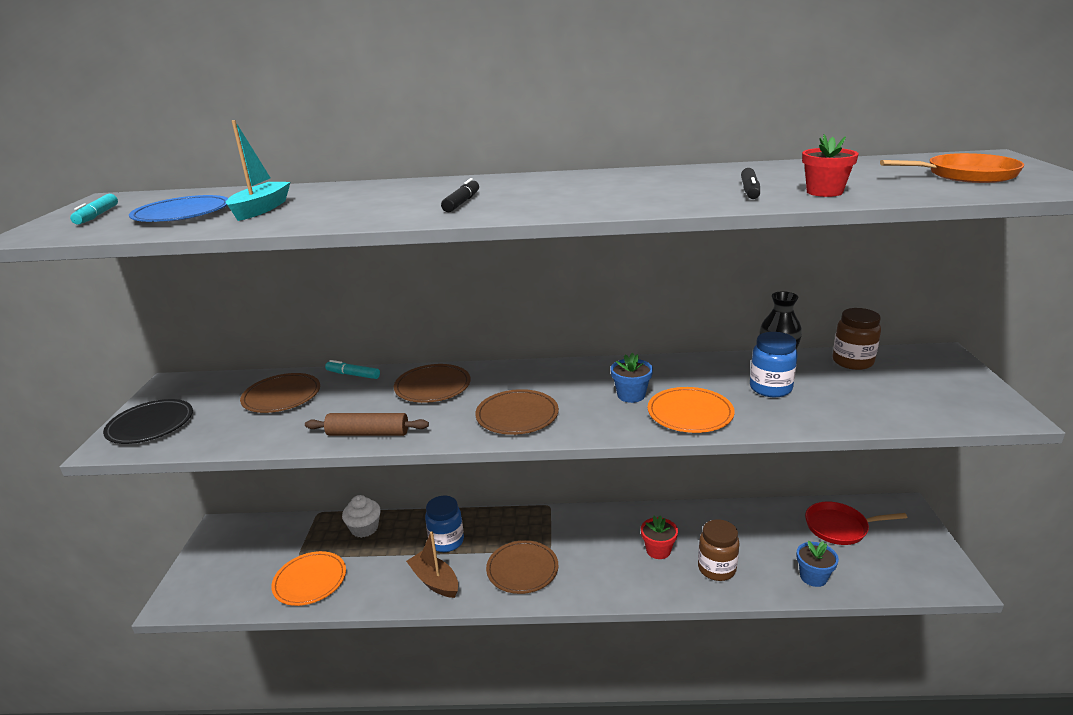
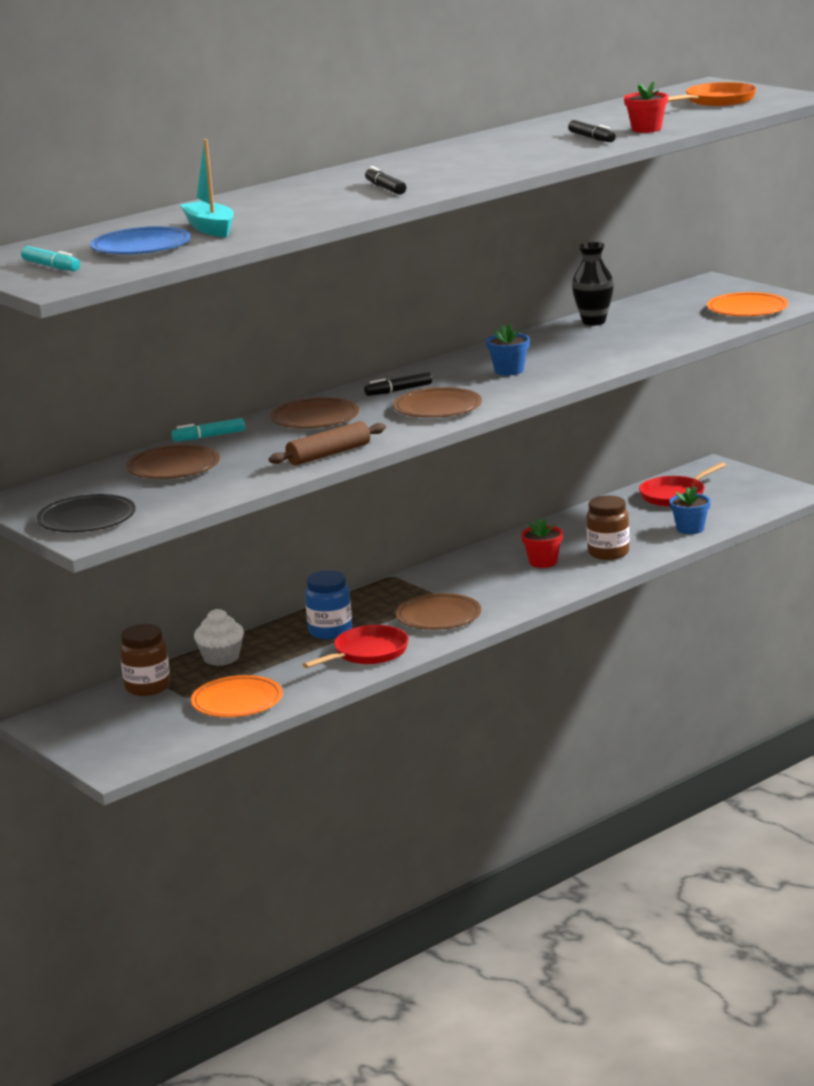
camera: 40 degrees left, 5 degrees down
brown boat [406,531,458,598] -> red pan [303,625,409,668]
orange plate [648,387,735,433] -> orange plate moved to [707,292,788,316]
blue jar [750,332,798,397] -> none
brown jar [833,308,881,370] -> brown jar moved to [120,624,170,696]
none -> black marker [364,372,432,396]

